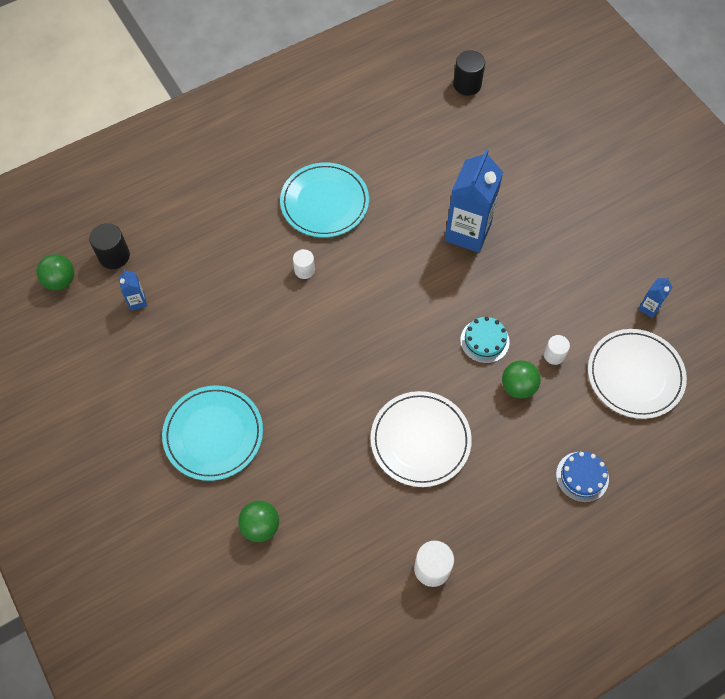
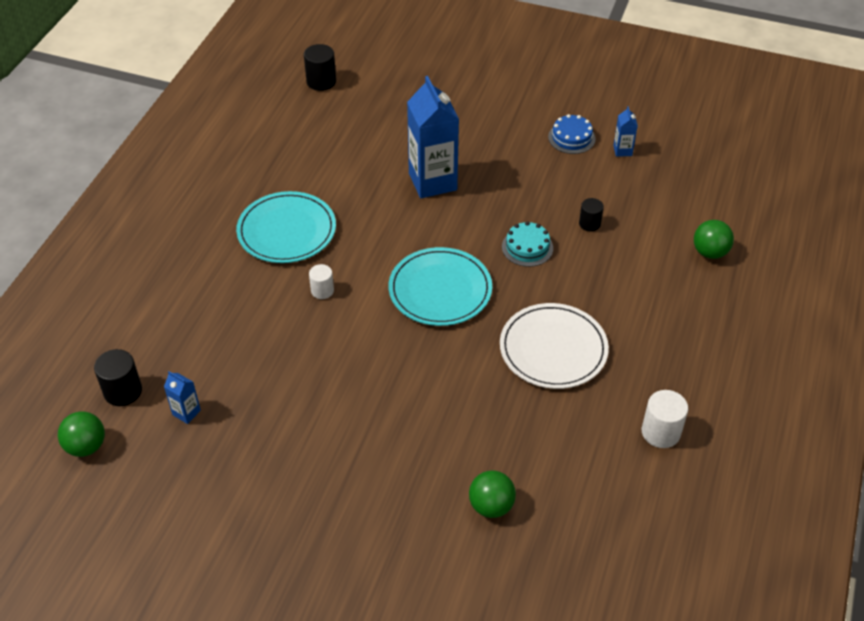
camera: 40 degrees left, 15 degrees down
turquoise plate [162,385,263,481] -> turquoise plate moved to [389,247,492,326]
green ball [502,360,541,399] -> green ball moved to [694,220,734,259]
white cylinder [544,335,570,365] -> black cylinder [579,198,604,232]
blue cake [556,451,609,502] -> blue cake moved to [548,114,596,154]
white plate [588,329,687,419] -> none

